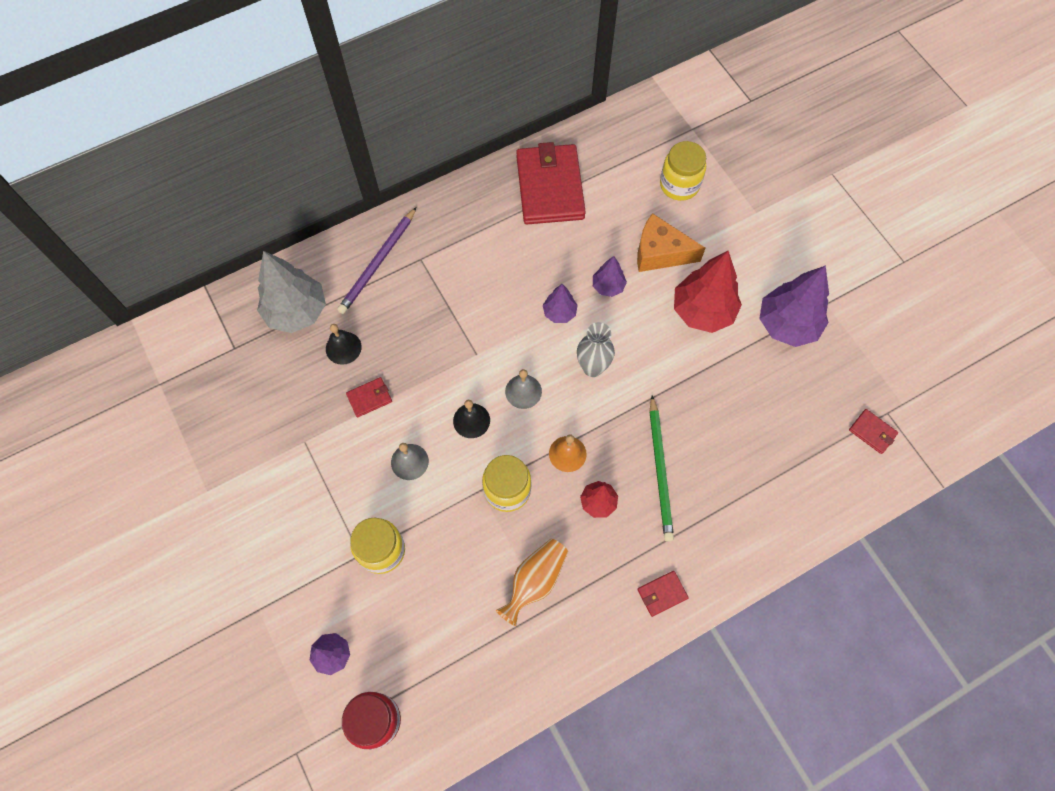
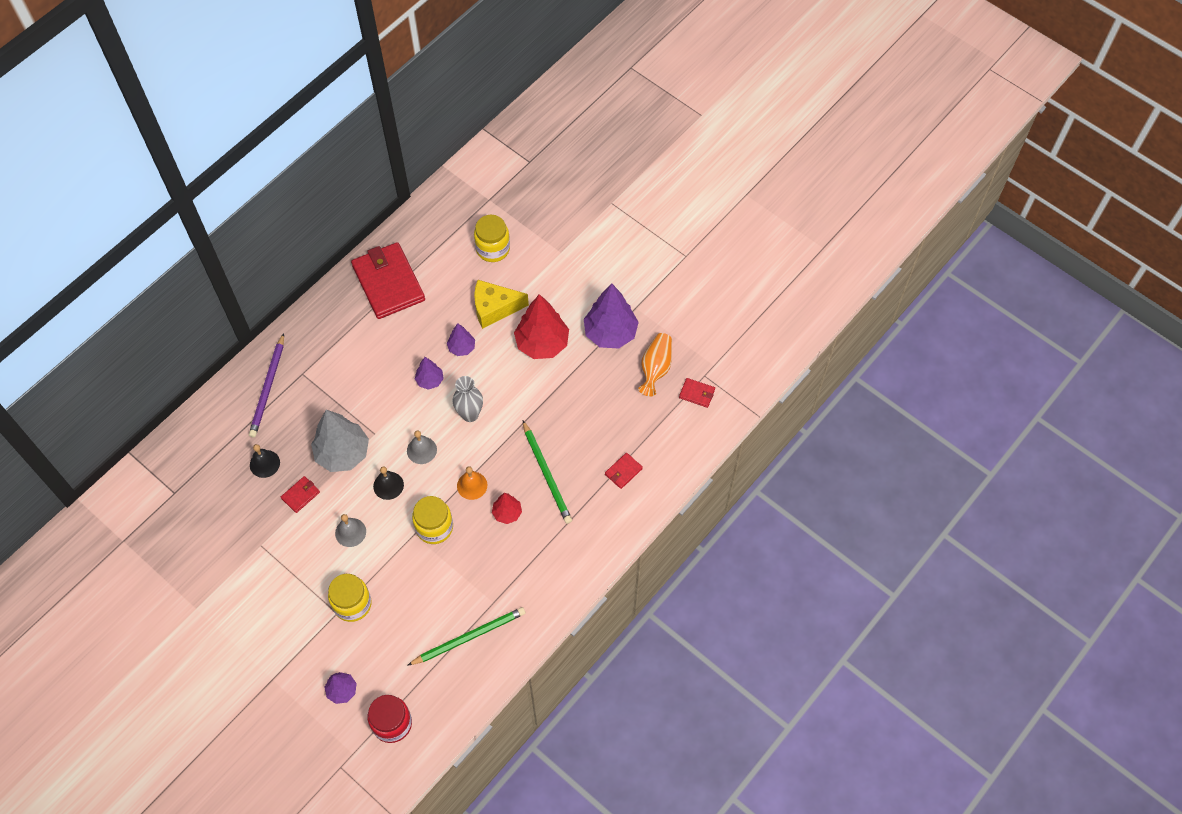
camera: 20 degrees left, 5 degrees down
grey tree [257,251,326,333] -> grey tree moved to [311,410,369,472]
orange vase [496,539,568,626] -> orange vase moved to [638,333,672,396]
orange cheese [637,213,705,272] -> yellow cheese [474,280,529,329]
red wallet [638,571,689,617] -> red wallet moved to [605,453,643,489]
none -> green pencil [407,607,525,666]

